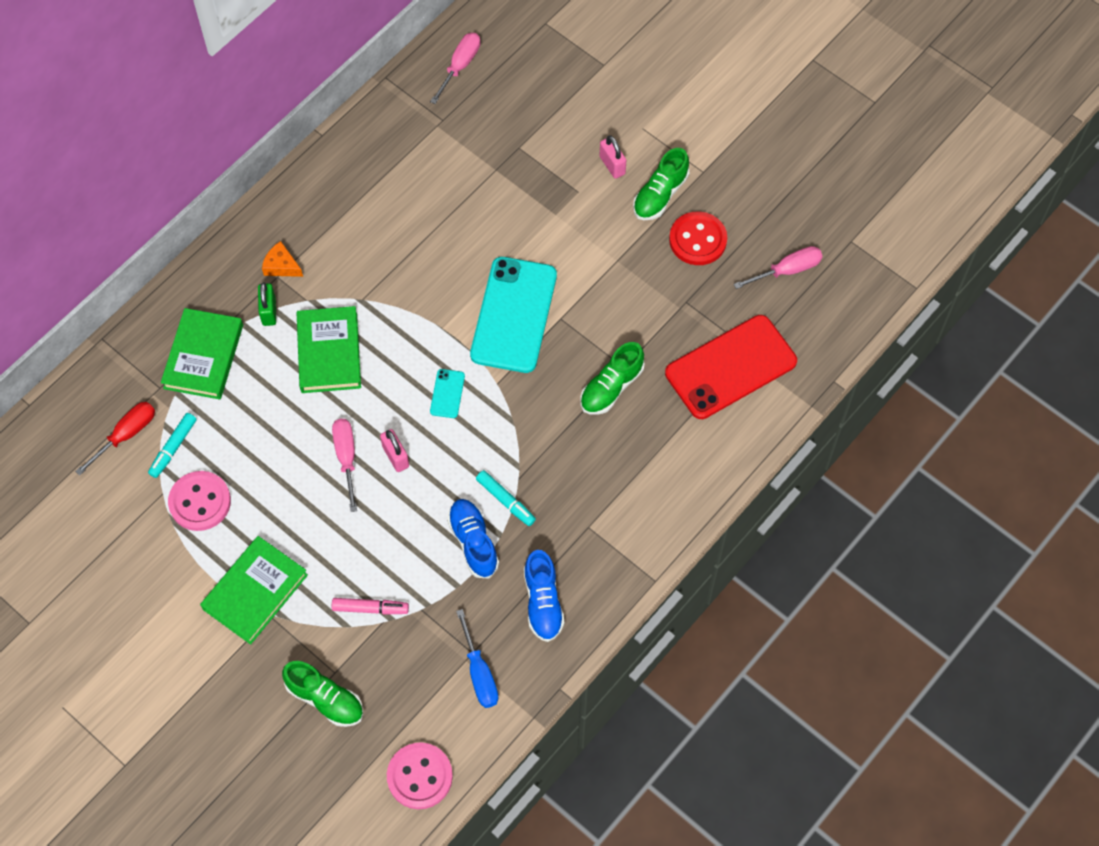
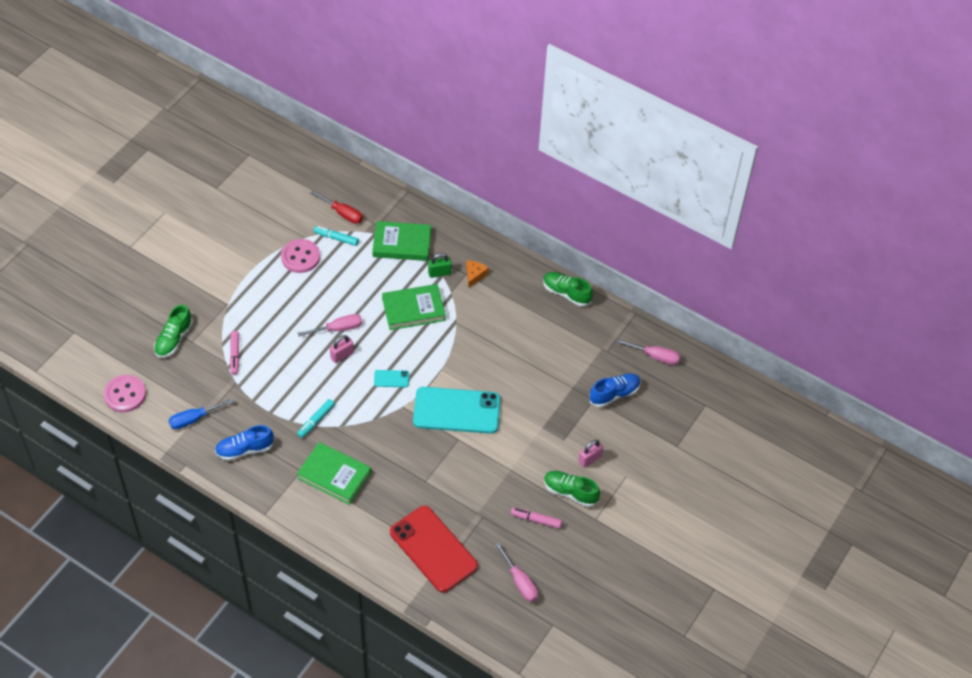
camera: 80 degrees right, 10 degrees down
green book [200,536,308,644] -> green book moved to [297,442,371,505]
blue shoe [447,499,499,579] -> blue shoe moved to [589,374,641,407]
green shoe [580,342,645,415] -> green shoe moved to [543,272,593,307]
red button [669,211,727,265] -> pink marker [511,507,562,529]

